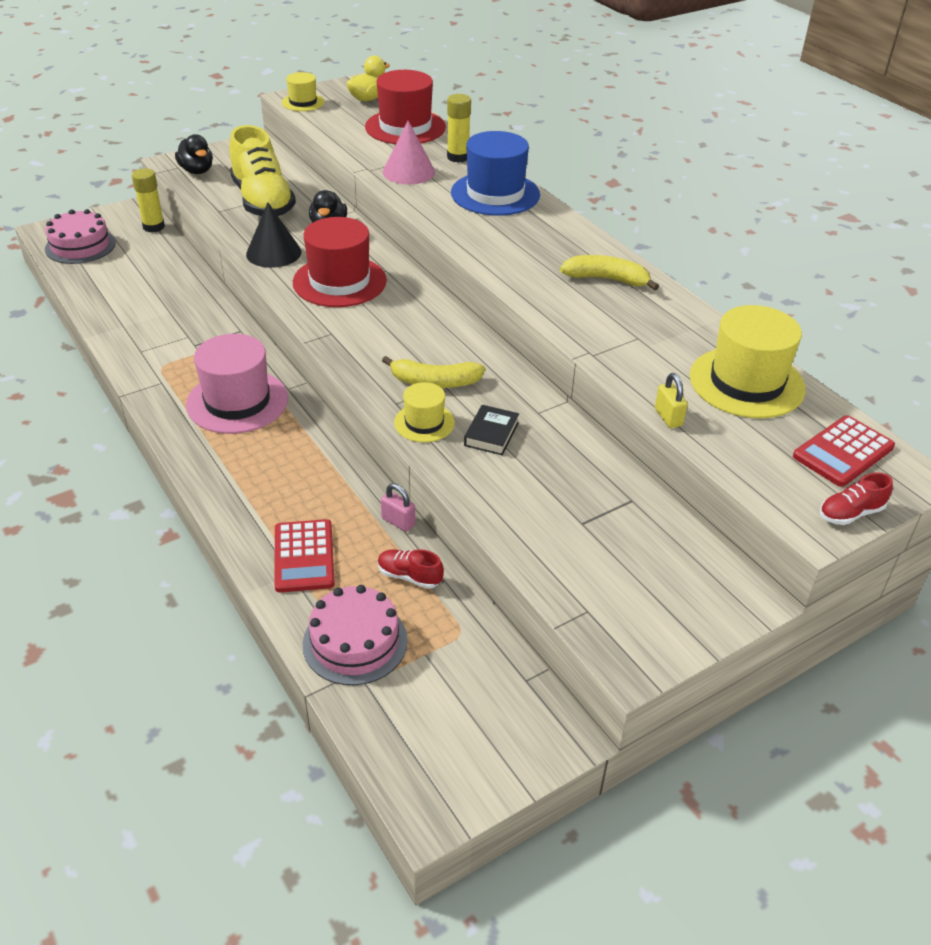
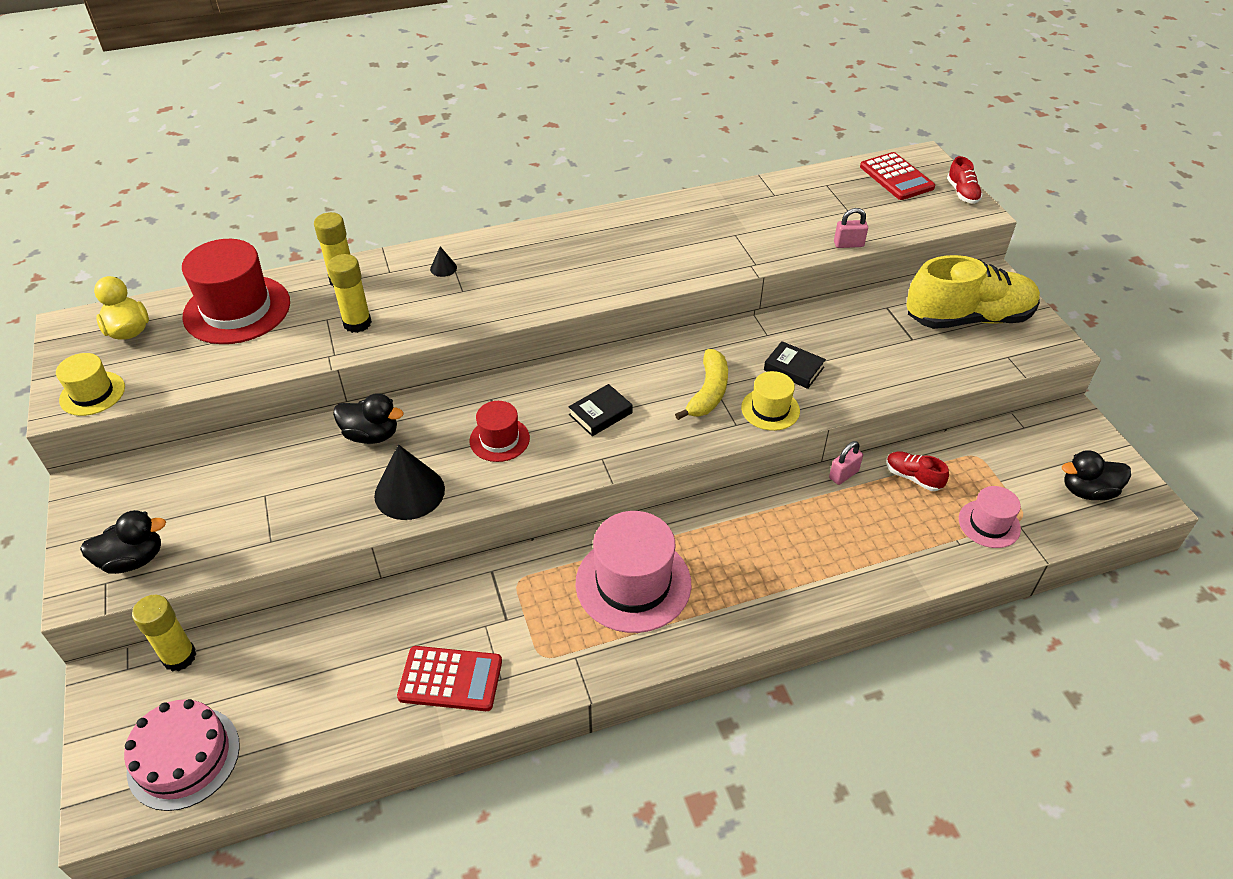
camera: 75 degrees left, 5 degrees up
yellow shoe [229,125,296,216] -> yellow shoe moved to [906,255,1040,329]
red calculator [274,519,335,593] -> red calculator moved to [397,646,502,711]
red hat [293,217,387,307] -> red hat [470,401,530,462], size x0.55
pink cake [303,585,408,685] -> pink hat [959,486,1021,548]
red shoe [378,549,444,589] -> red shoe turned 90 degrees clockwise [886,451,949,491]
pink cone [383,121,435,184] -> yellow glue stick [327,254,372,333]
blue hat [451,131,540,216] -> black cone [430,246,457,277]
yellow banana [560,255,659,290] -> none
yellow padlock [655,373,688,428] -> pink padlock [834,208,868,248]
yellow hat [690,305,805,418] -> none
none -> black book [568,384,633,436]
none -> black duck [1062,450,1131,500]

